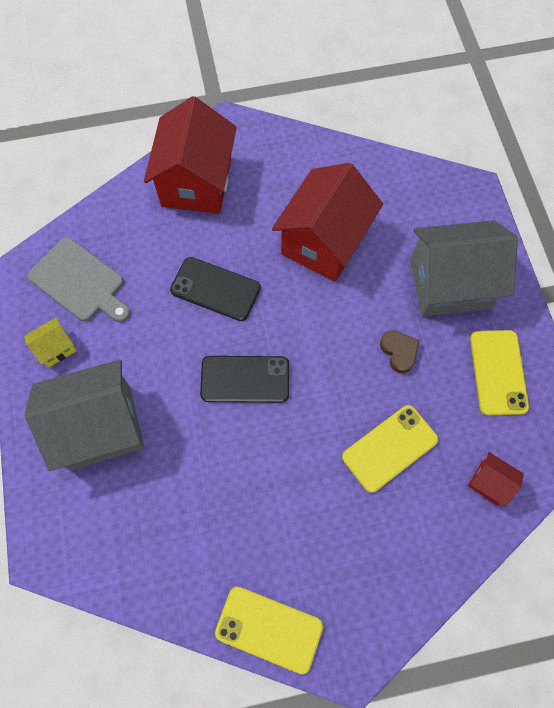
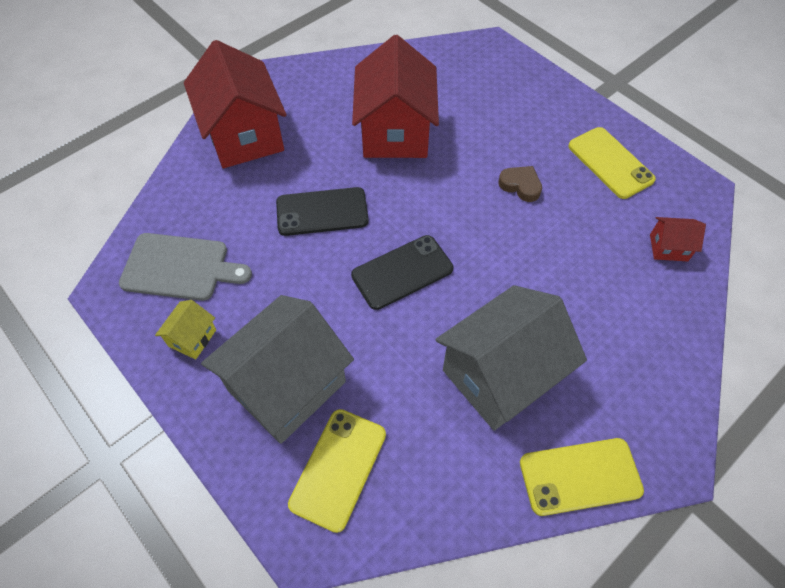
camera: 30 degrees left, 10 degrees down
yellow phone [342,405,438,493] -> yellow phone moved to [288,409,386,533]
grey house [410,220,518,316] -> grey house moved to [436,285,587,431]

